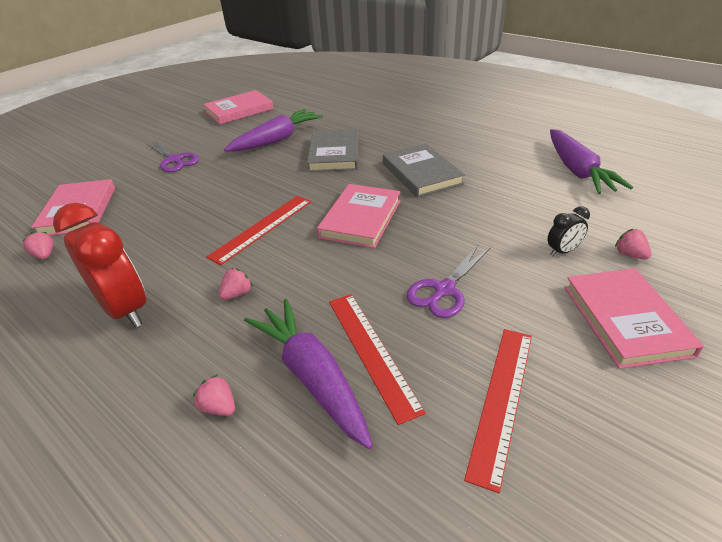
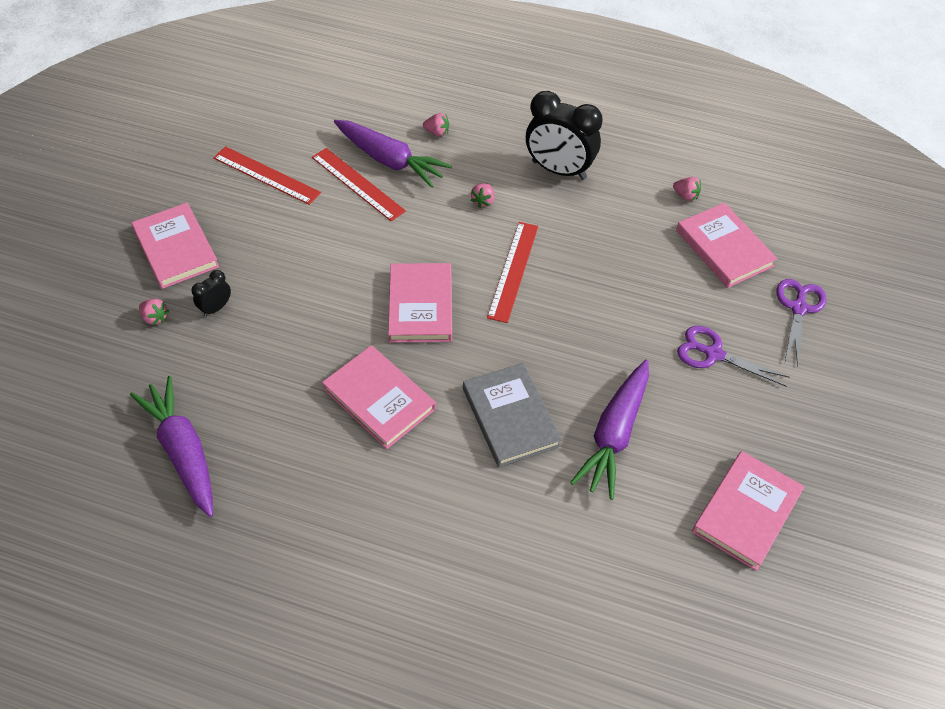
camera: 155 degrees right, 15 degrees up
red clock [53,203,146,328] -> black clock [526,91,603,180]
grey book [383,144,465,197] -> pink book [322,345,436,449]
purple scissors [406,244,491,318] -> purple scissors moved to [776,279,826,367]
red ruler [464,329,532,493] -> red ruler turned 60 degrees counterclockwise [213,146,321,205]

